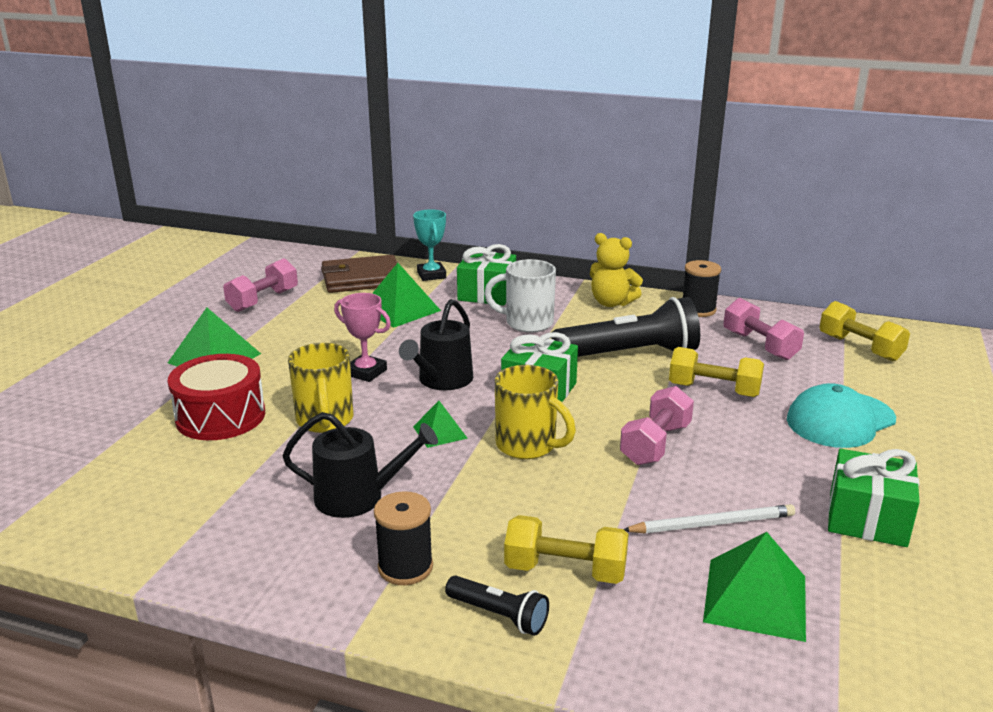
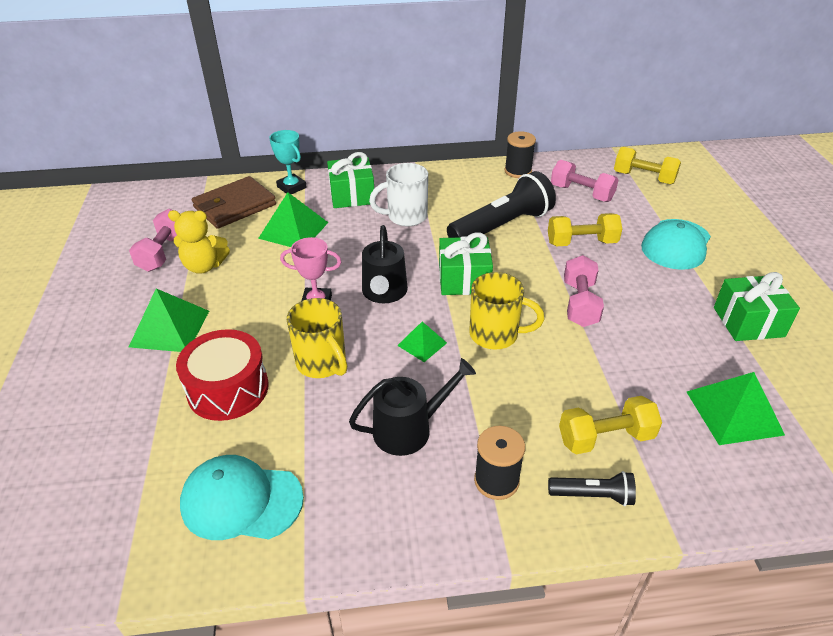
camera: 25 degrees left, 15 degrees up
yellow teddy bear [590,233,643,307] -> yellow teddy bear moved to [168,210,230,274]
white pencil [624,504,795,533] -> none
none -> turquoise cap [180,455,304,540]

